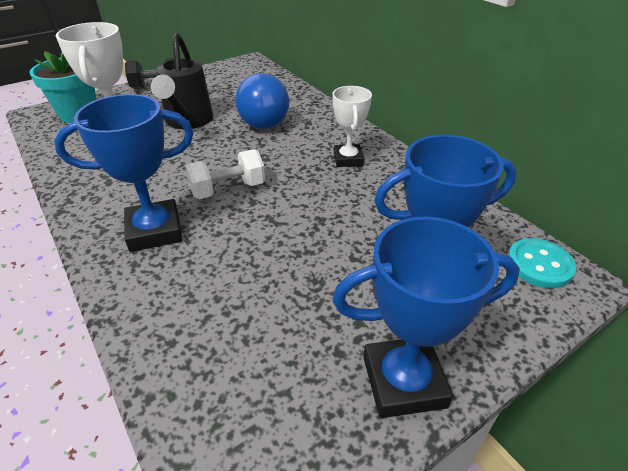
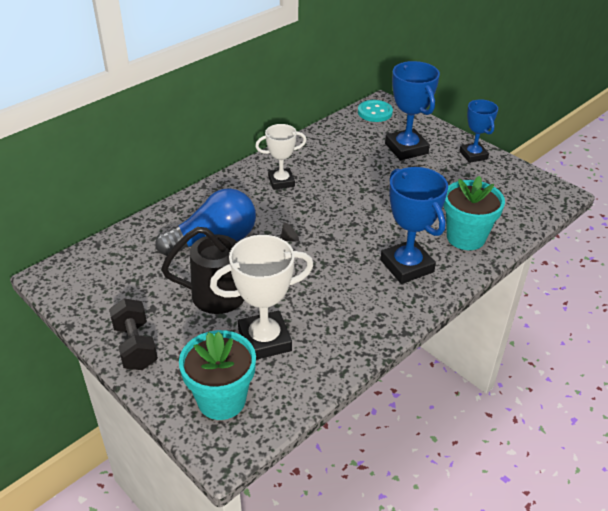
camera: 100 degrees left, 0 degrees up
white dumbbell [185,150,265,199] -> none
blue trophy [332,217,520,418] -> blue trophy [459,99,498,163], size x0.65
none -> turquoise flower pot [443,176,505,250]

